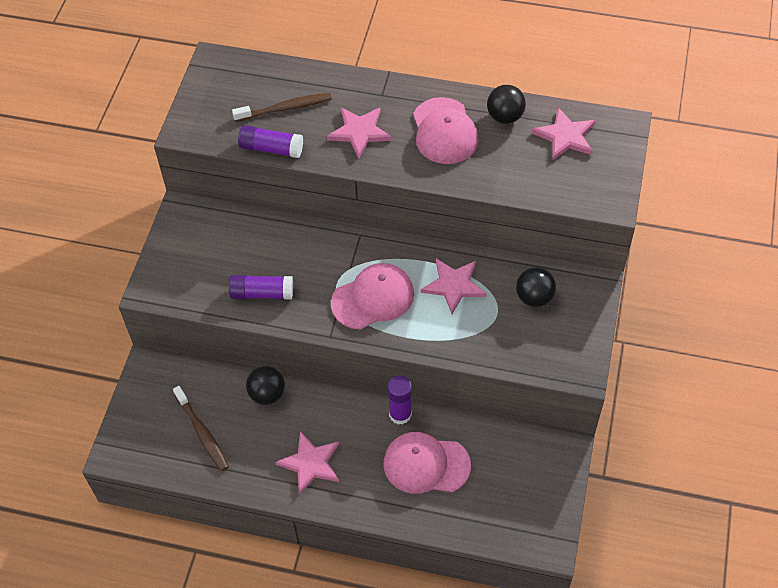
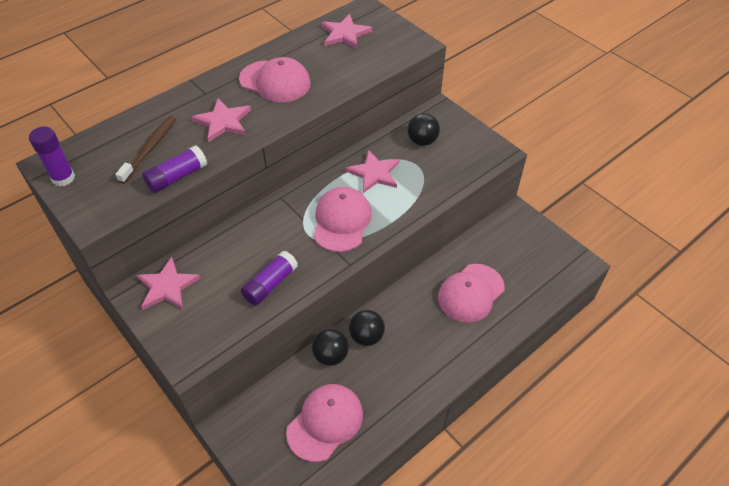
camera: 55 degrees left, 5 degrees down
brown toothbrush [173,386,229,471] -> pink cap [286,384,363,462]
pink star [275,431,339,495] -> pink star moved to [136,257,201,310]
purple glue stick [387,376,412,425] -> purple glue stick moved to [29,126,75,186]
black ball [487,85,526,124] -> black ball moved to [349,310,385,346]

